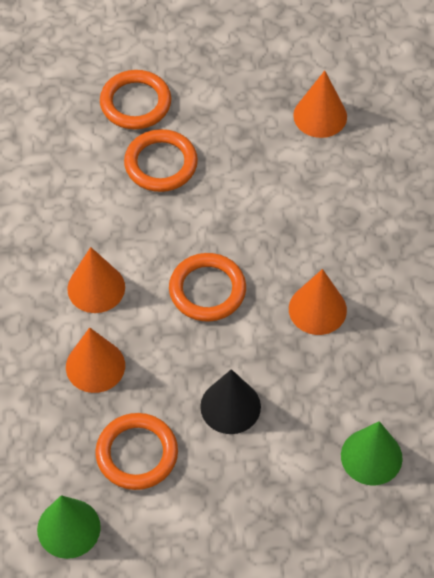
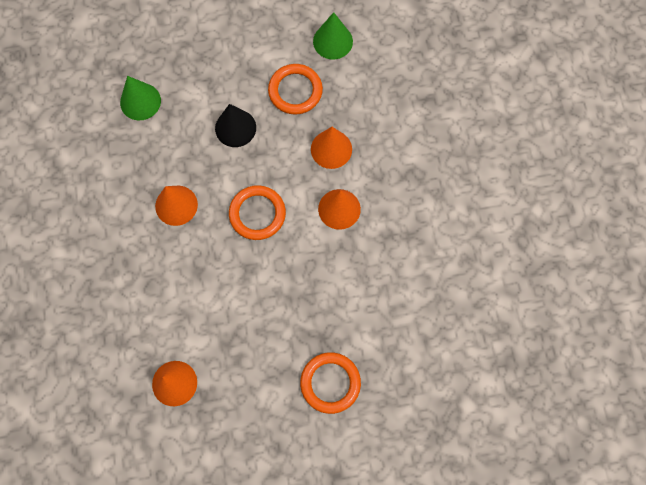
camera: 175 degrees right, 15 degrees up
orange ring [124,129,198,192] -> none

